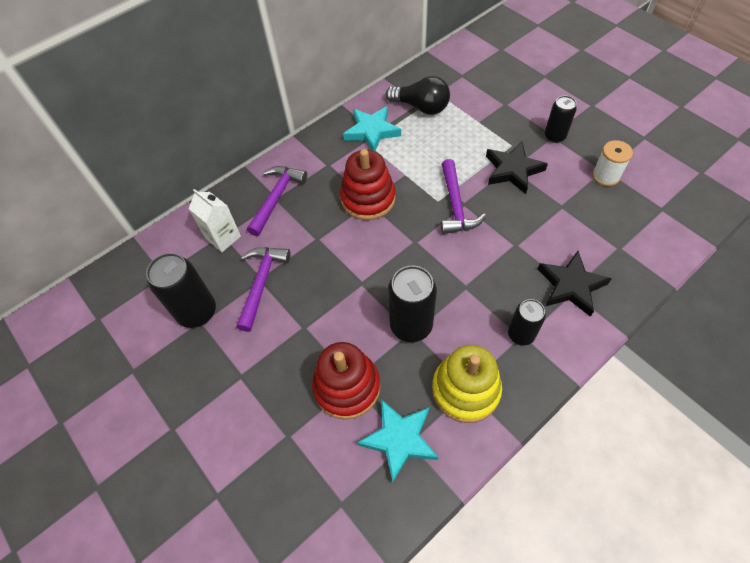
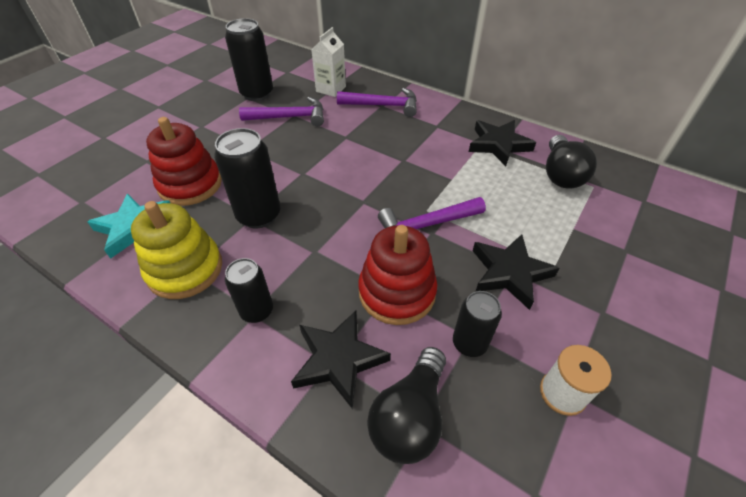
camera: 70 degrees right, 10 degrees down
red stacking toy [340,149,396,220] -> red stacking toy moved to [358,225,437,325]
turquoise star [343,106,401,151] -> black star [469,120,536,166]
black can [545,96,577,143] -> black can moved to [453,291,502,357]
none -> black light bulb [367,347,446,464]

